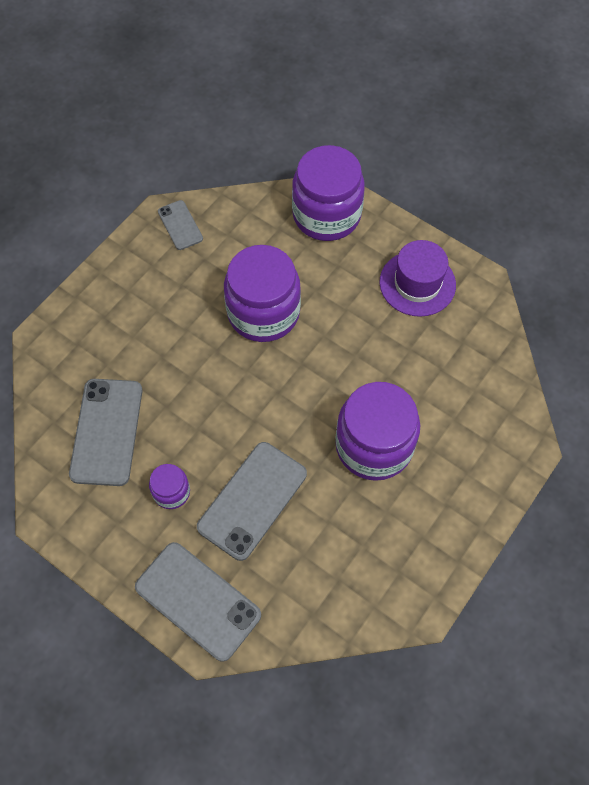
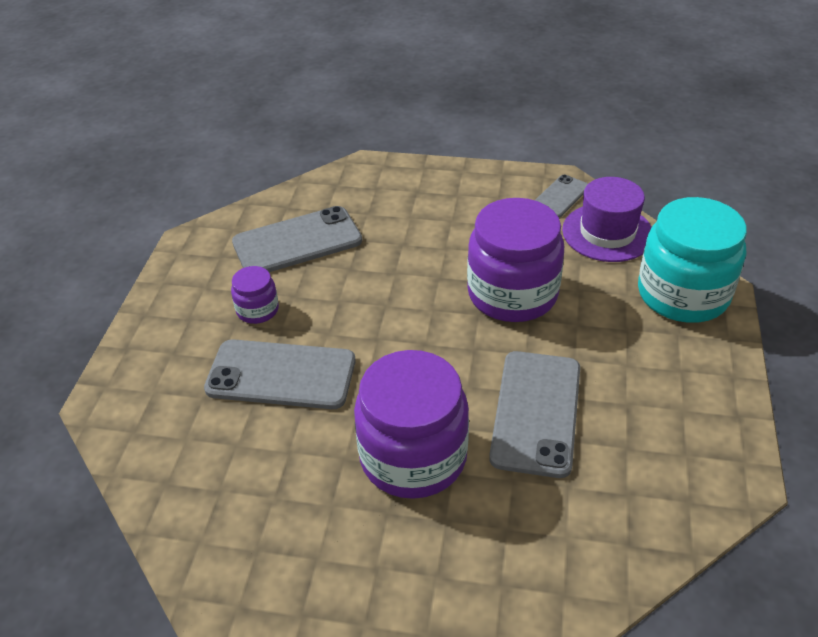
camera: 65 degrees right, 20 degrees down
grey phone [135,542,261,662] -> grey phone moved to [489,351,580,478]
purple jar [292,145,365,241] -> turquoise jar [638,197,747,323]
purple hat [379,240,456,317] -> purple hat moved to [562,177,652,262]

